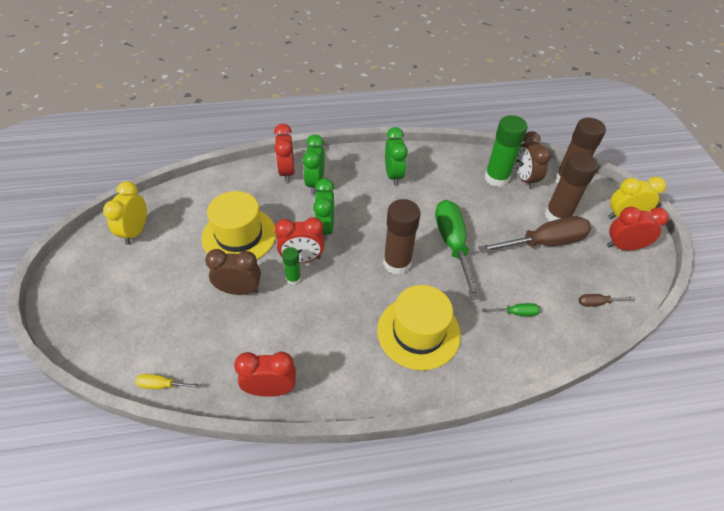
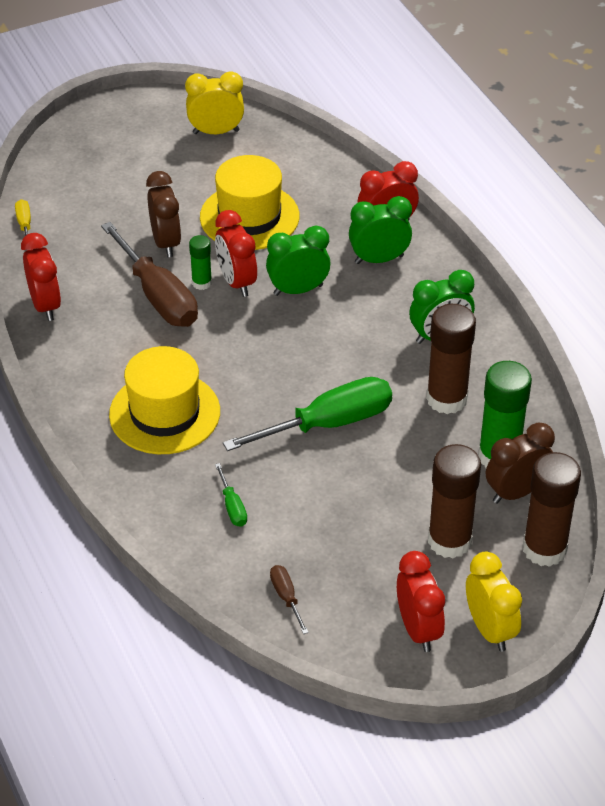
camera: 75 degrees right, 5 degrees down
brown glue stick [383,199,420,275] -> brown glue stick moved to [426,304,476,414]
brown screwdriver [478,216,591,253] -> brown screwdriver moved to [101,222,198,327]

